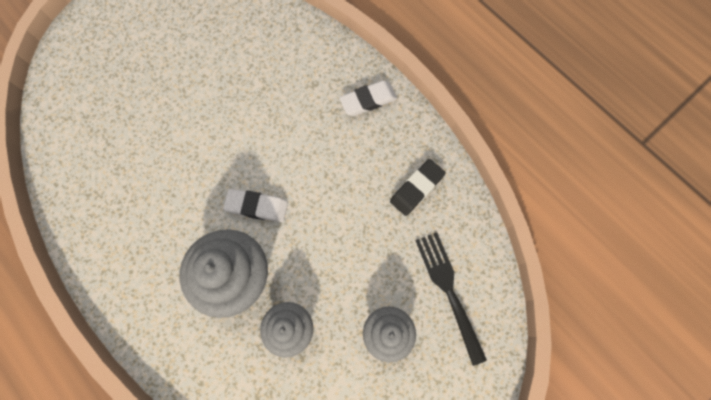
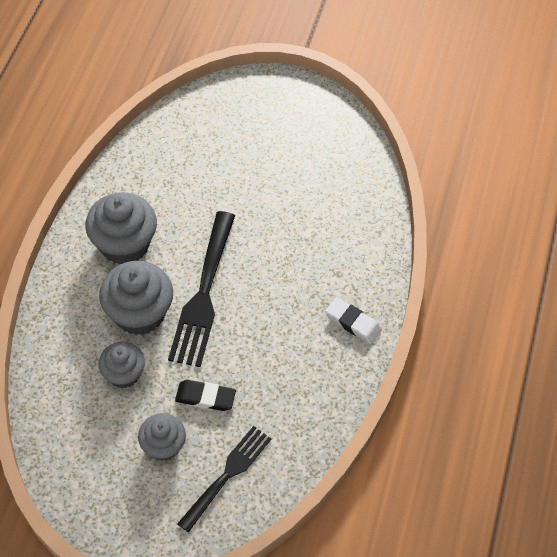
camera: 55 degrees right, 15 degrees down
white eraser [223,189,288,222] -> black fork [168,211,235,367]
black eraser [390,159,445,216] -> black eraser moved to [175,380,236,411]
none -> grey cupcake [85,192,157,265]

